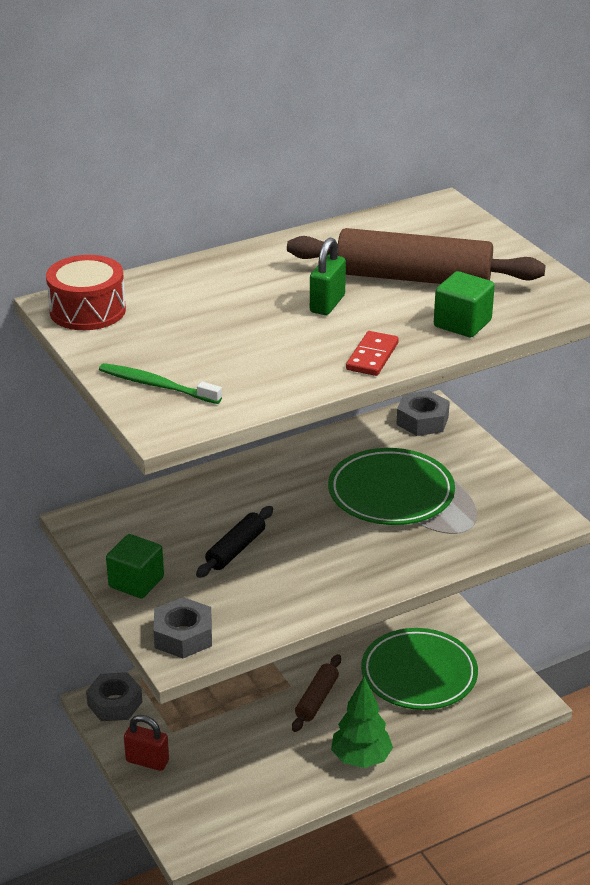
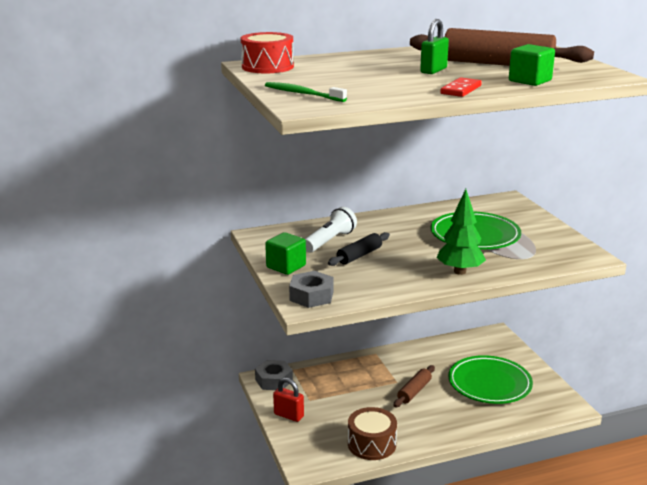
camera: 10 degrees right, 10 degrees down
green tree [331,677,393,768] -> green tree moved to [436,189,486,275]
grey nut [396,391,450,436] -> none
none -> white flashlight [305,207,357,252]
none -> brown drum [348,407,397,460]

